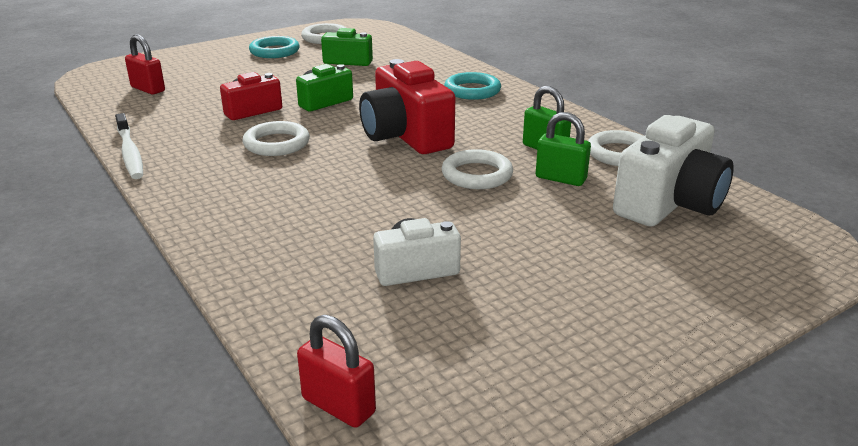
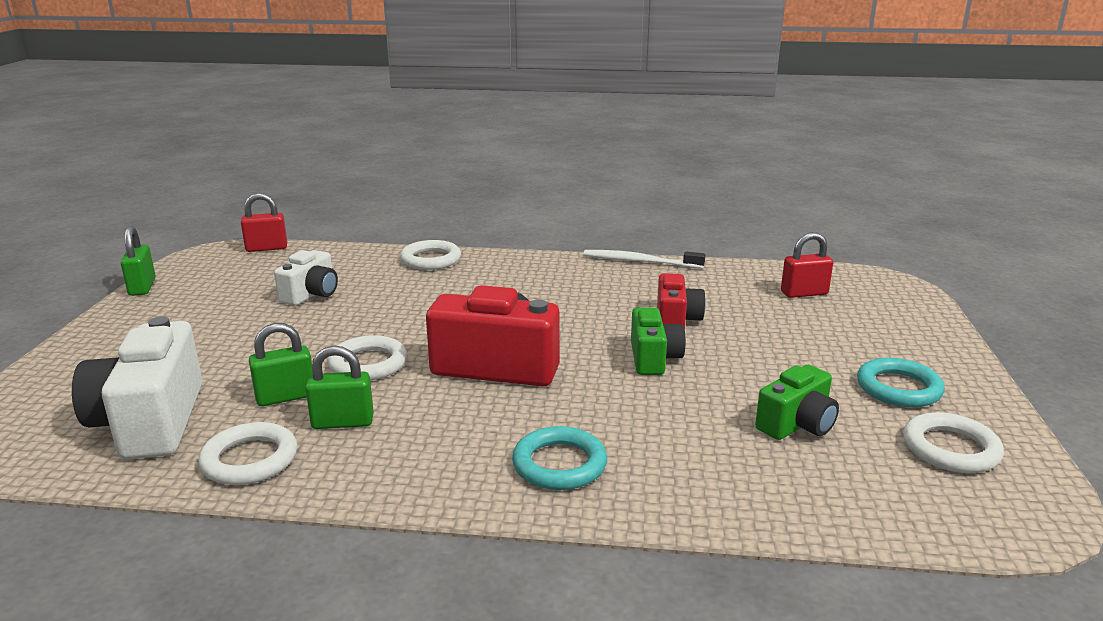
camera: 130 degrees right, 5 degrees down
white ring [243,121,310,156] -> white ring moved to [400,240,461,270]
none -> green padlock [121,226,156,296]

